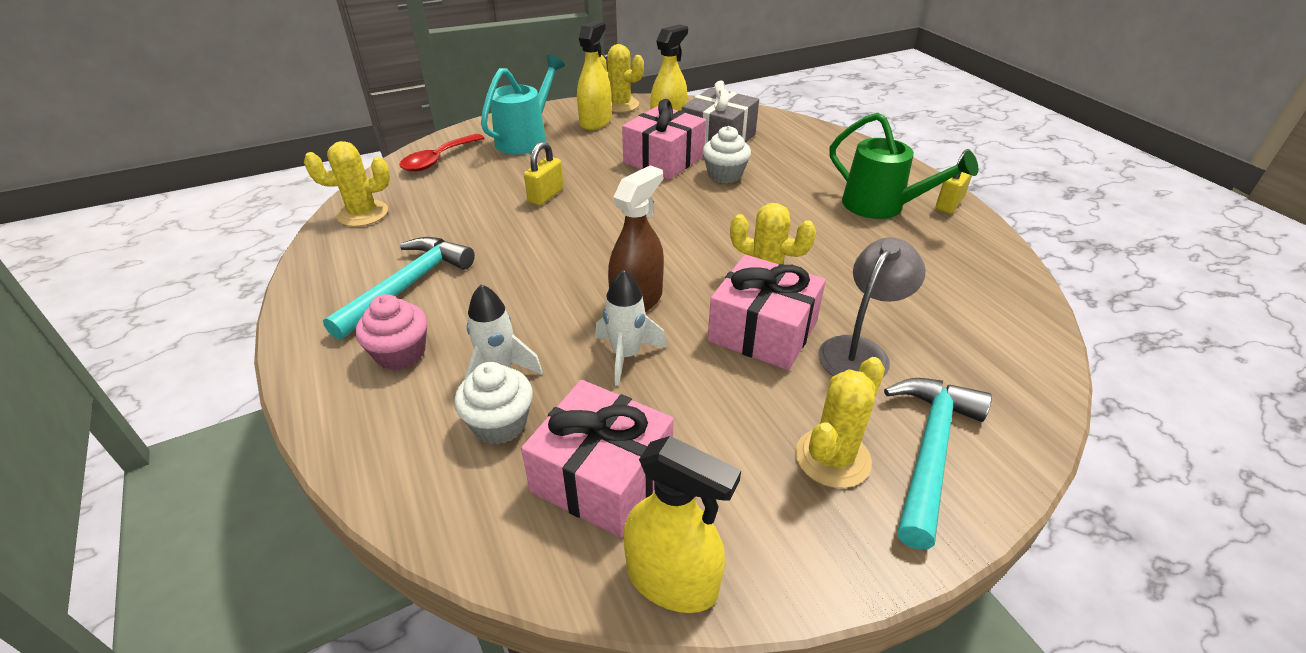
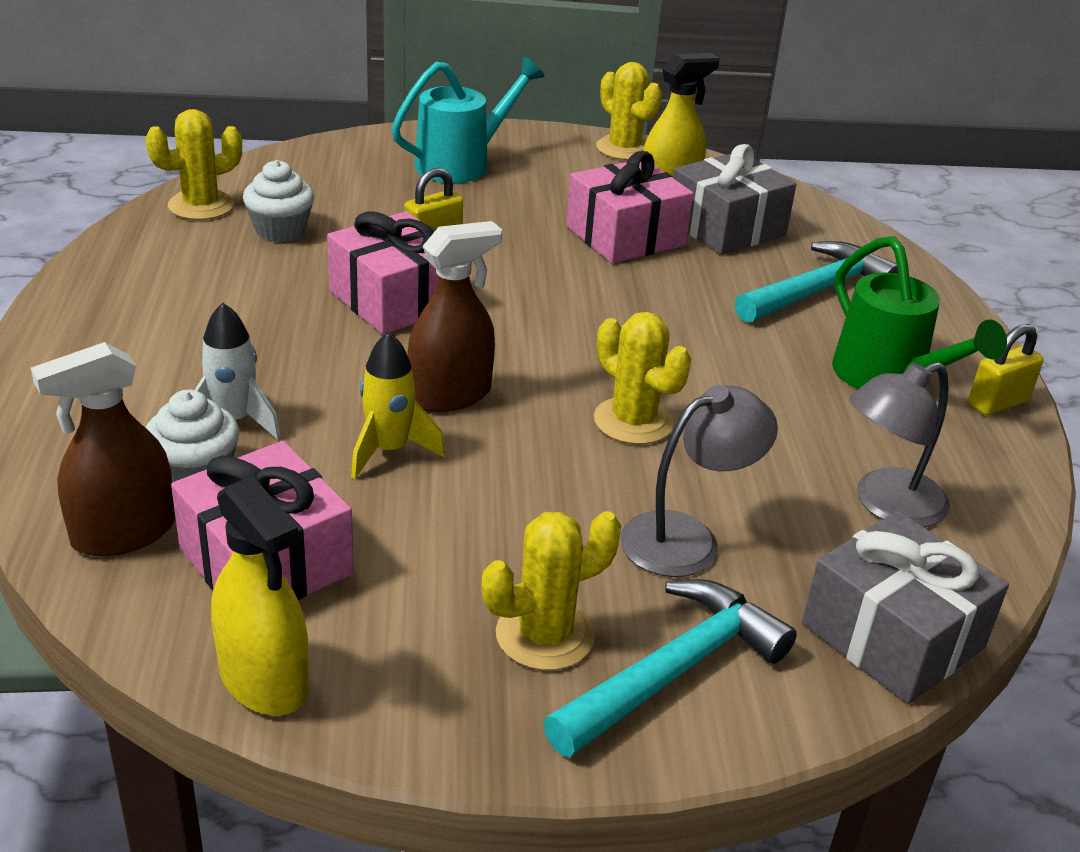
camera: 20 degrees right, 5 degrees down
yellow cactus [304,141,390,227] -> yellow cactus turned 45 degrees counterclockwise [145,109,242,220]
turquoise hammer [323,237,475,340] -> turquoise hammer moved to [735,241,898,323]
pink cupcake [355,294,427,370] -> none
red spoon [399,134,484,172] -> none
yellow spray bottle [577,20,611,130] -> none
white rocket [595,269,667,386] -> yellow rocket [351,332,445,479]
white cupcake [703,126,751,183] -> white cupcake moved to [243,160,314,242]
pink gift [708,254,826,370] -> pink gift moved to [327,211,438,335]
none -> brown spray bottle [31,342,175,556]
none -> grey gift [802,511,1009,704]
none -> grey lamp [849,362,950,528]

